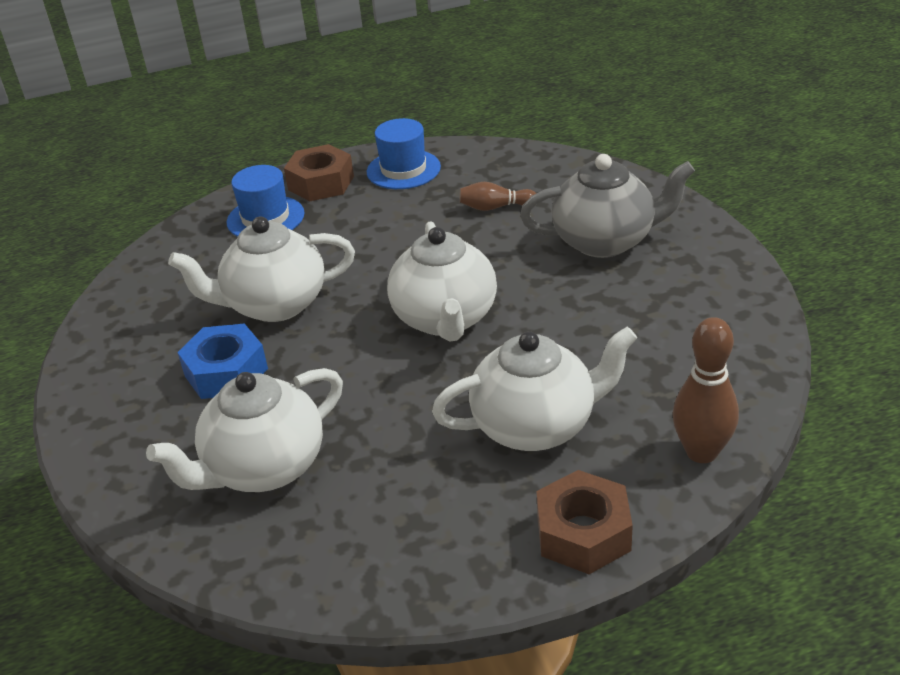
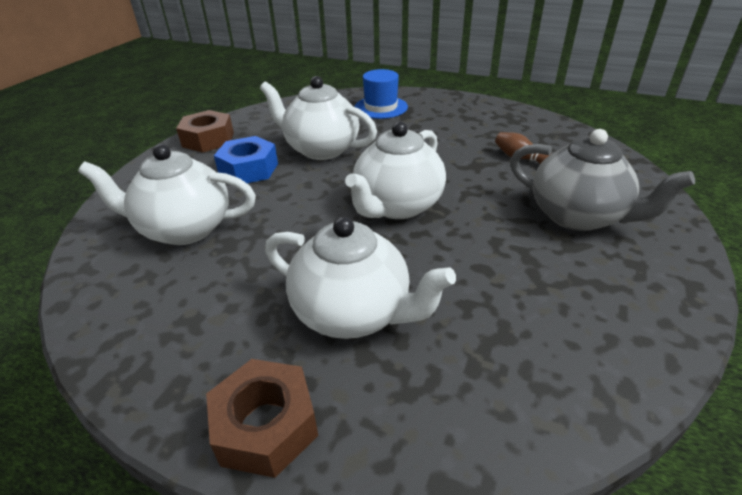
camera: 40 degrees right, 0 degrees up
brown nut [284,144,354,201] -> brown nut moved to [176,110,234,153]
blue hat [367,118,441,189] -> none
brown bowling pin [672,317,739,463] -> none

